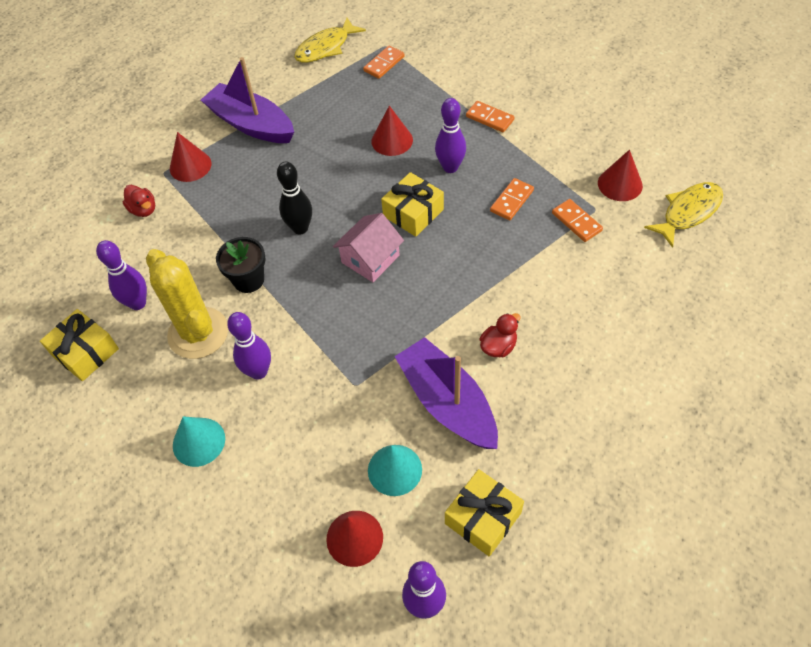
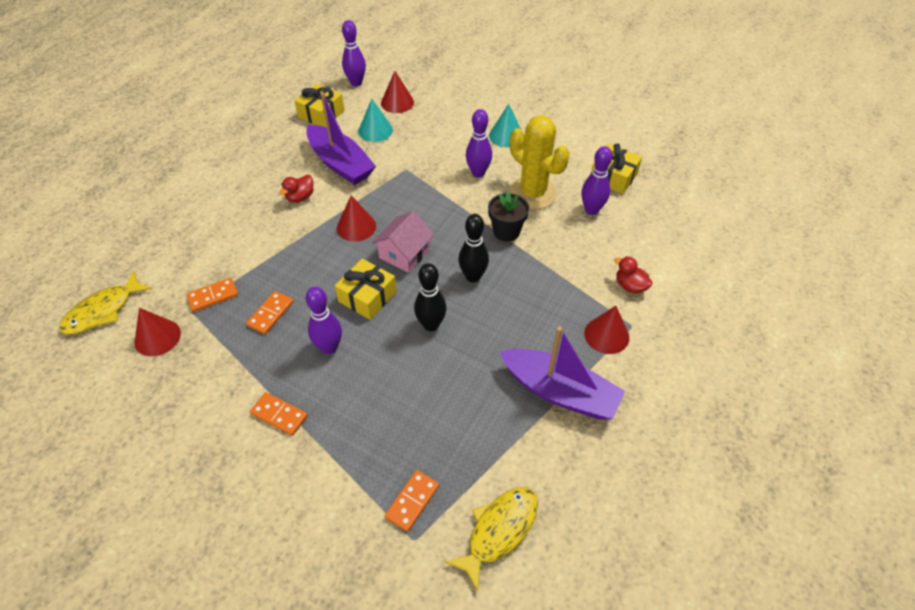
camera: 170 degrees right, 5 degrees down
red cone [371,106,413,156] -> red cone moved to [337,195,376,242]
orange domino [552,199,603,242] -> orange domino turned 75 degrees counterclockwise [187,278,238,312]
none -> black bowling pin [414,263,446,331]

